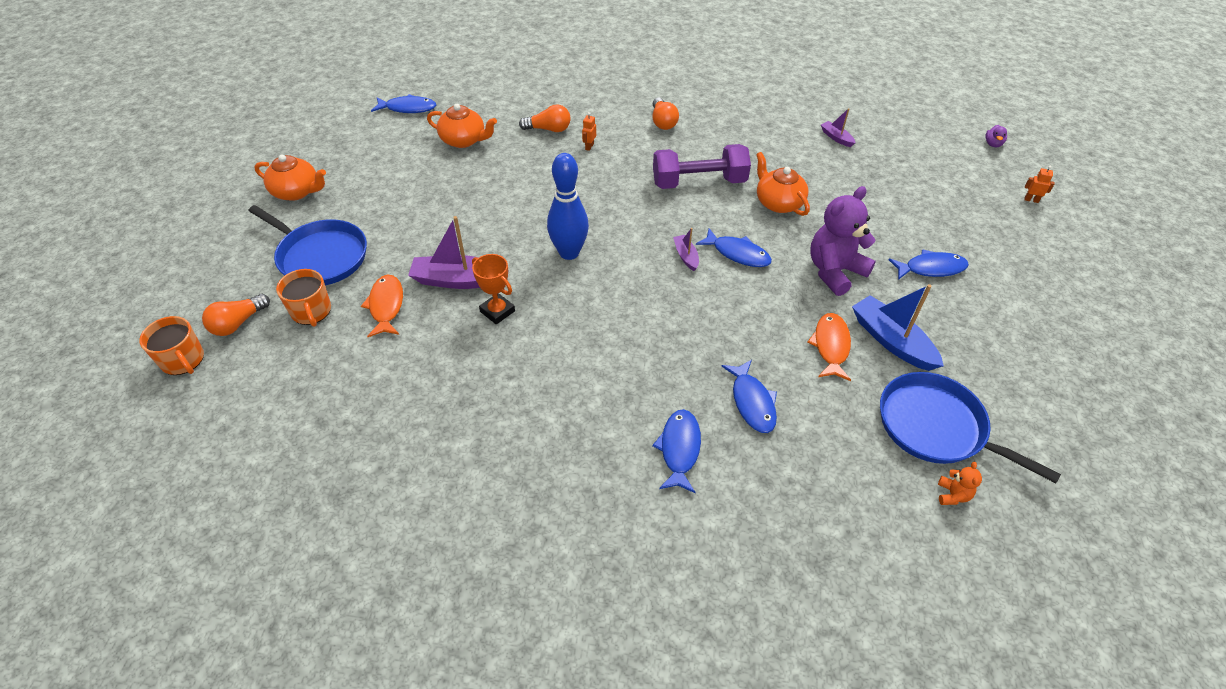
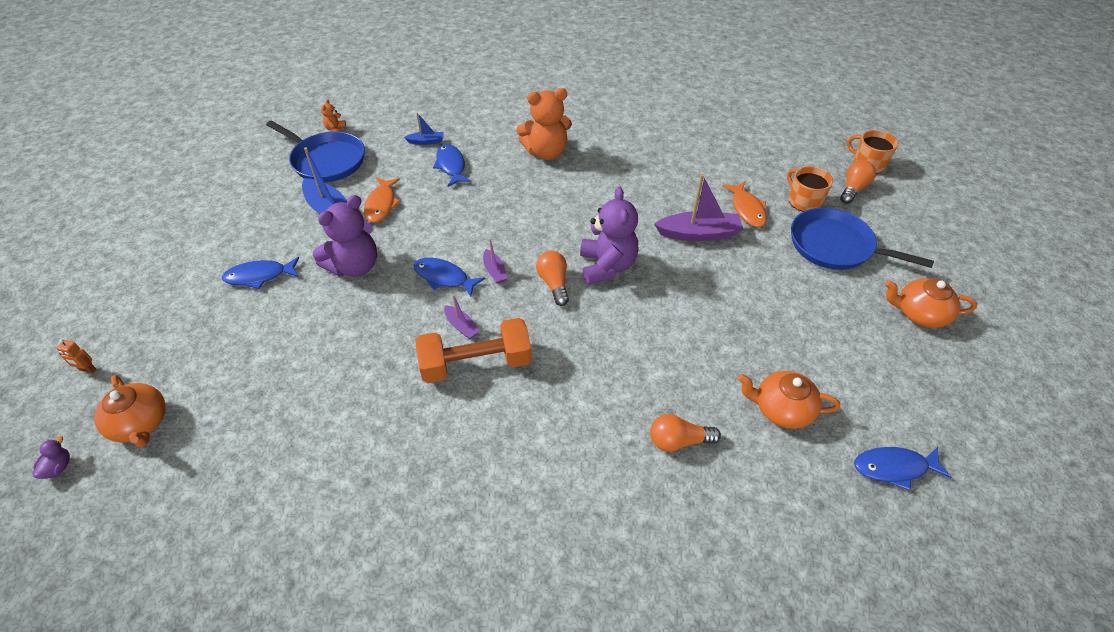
camera: 175 degrees right, 0 degrees up
orange trophy [472,254,515,325] -> none
blue bowling pin [547,153,589,260] -> purple teddy bear [580,187,638,285]
orange robot [582,112,596,151] -> none
orange light bulb [652,98,679,130] -> orange light bulb moved to [536,251,569,306]
blue fish [652,409,701,493] -> none
purple dumbbell [653,144,751,189] -> orange dumbbell [416,318,532,383]
orange teapot [756,152,810,216] -> orange teapot moved to [94,375,166,447]
purple boat [821,108,855,147] -> purple boat moved to [444,295,480,339]
none -> blue boat [404,113,444,145]
none -> orange teddy bear [517,88,572,160]

